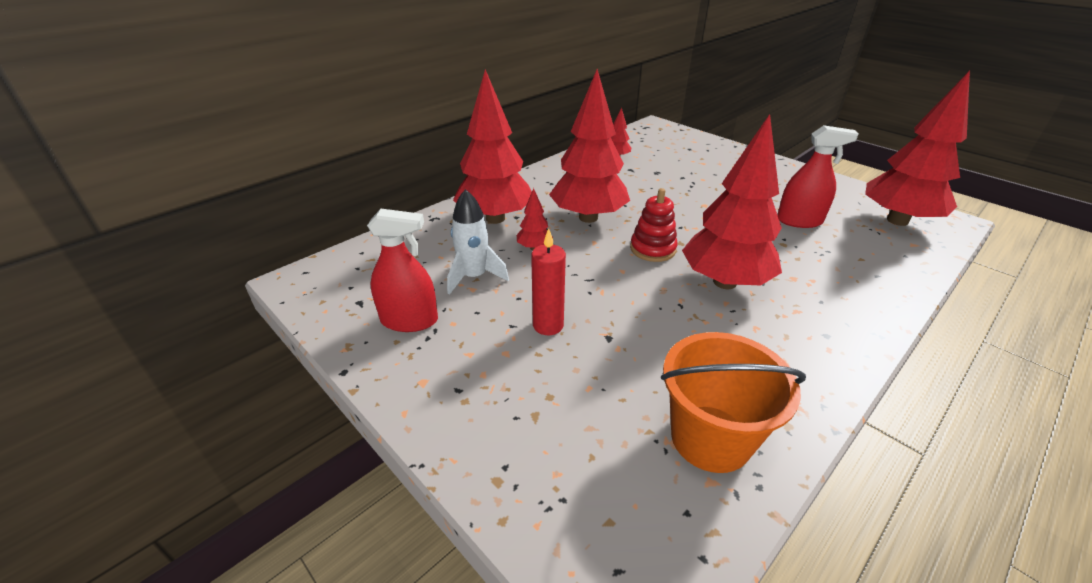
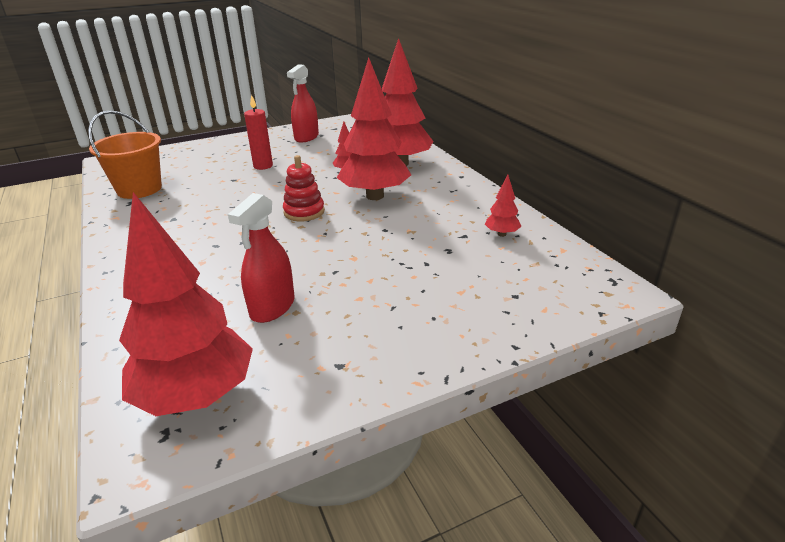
camera: 110 degrees right, 5 degrees down
white rocket [447,189,509,295] -> none
red tree [682,114,782,289] -> none

